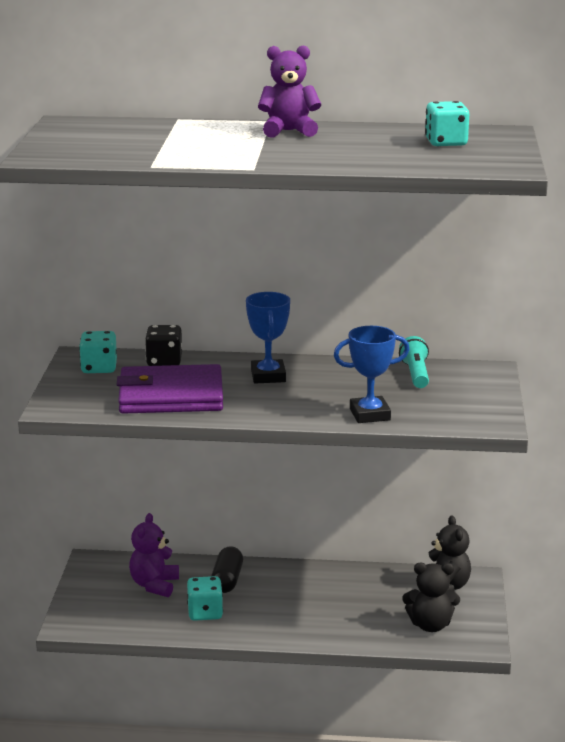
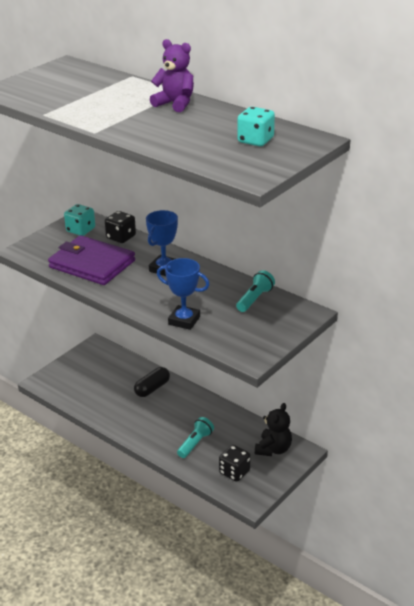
camera: 35 degrees right, 10 degrees up
purple teddy bear [129,513,179,597] -> none
turquoise dice [187,576,223,621] -> none
black teddy bear [402,563,460,632] -> black dice [219,445,250,482]
none -> turquoise flashlight [177,417,214,458]

